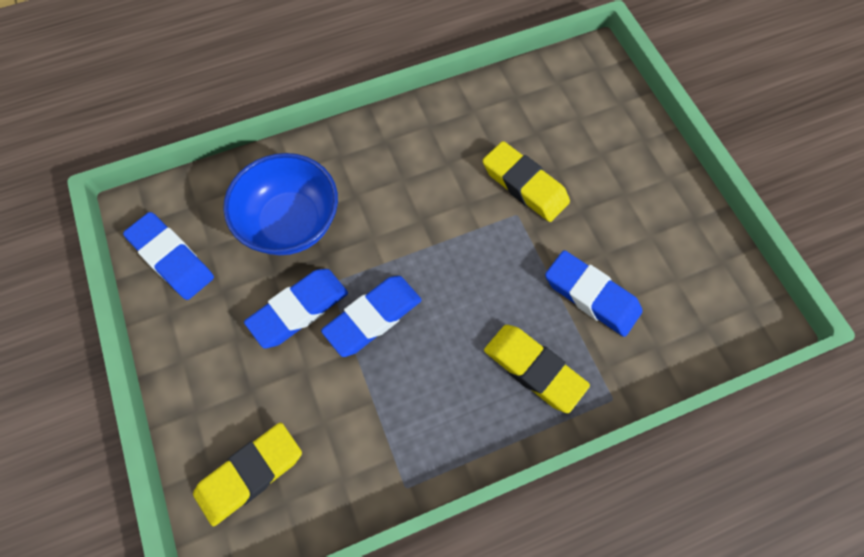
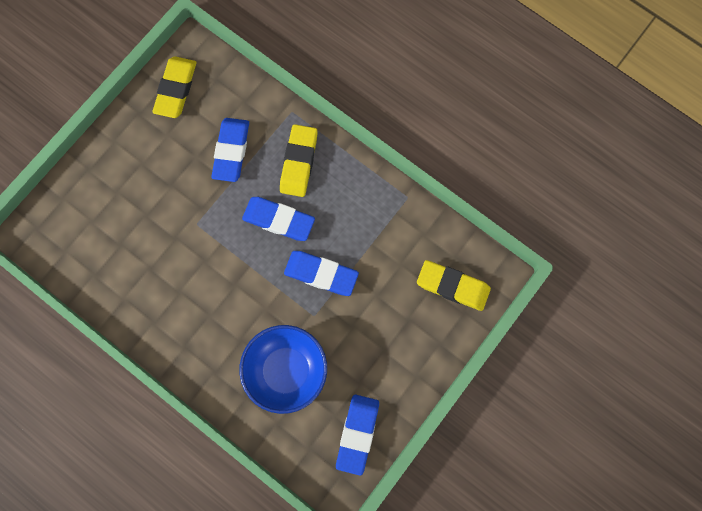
camera: 120 degrees left, 10 degrees up
blue eraser [244,269,348,348] -> blue eraser moved to [242,197,315,241]
yellow eraser [483,141,570,222] -> yellow eraser moved to [152,57,196,118]

